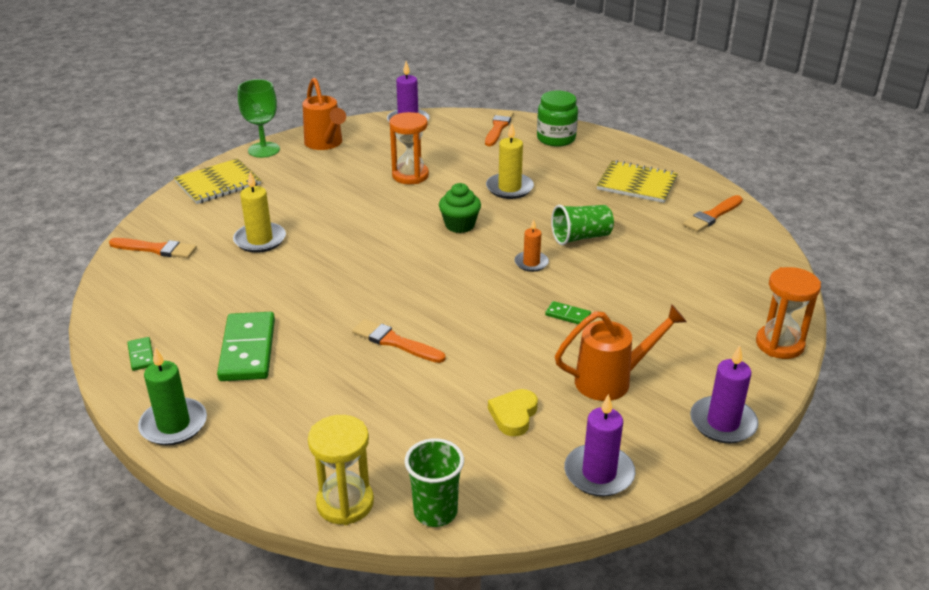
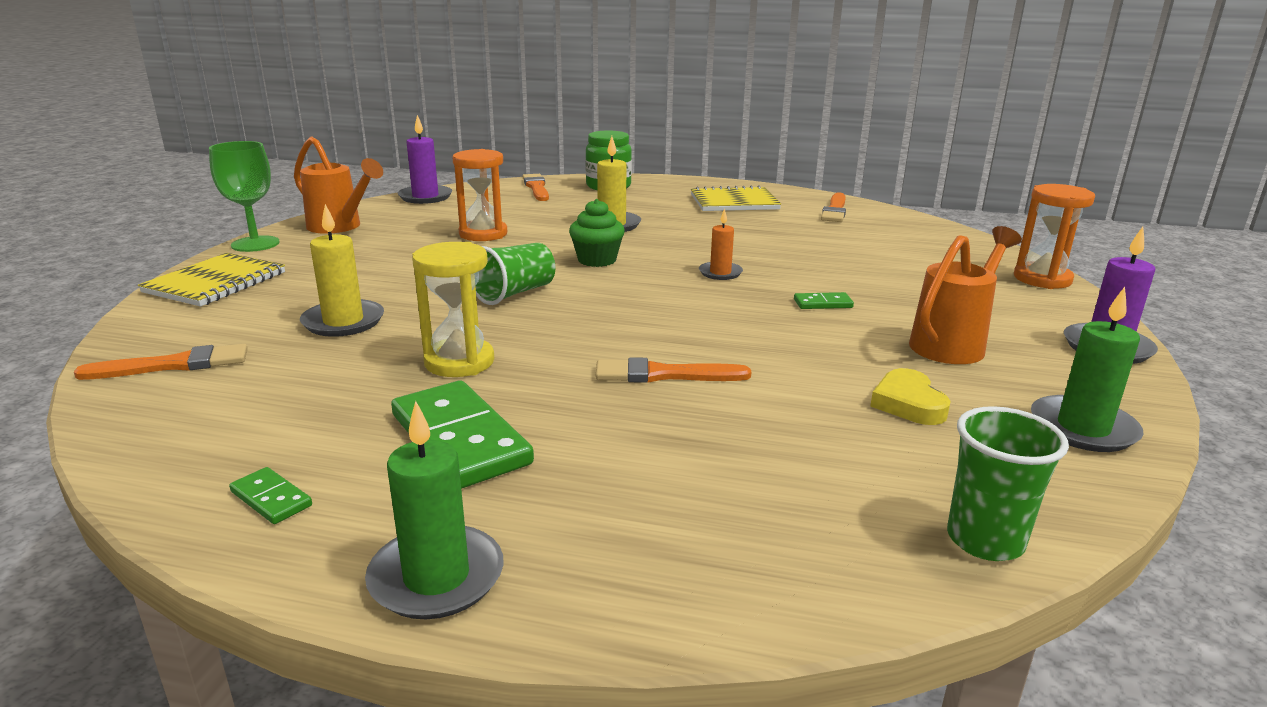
camera: 30 degrees left, 10 degrees down
yellow hourglass [308,415,374,525] -> yellow hourglass moved to [412,242,494,377]
green cup [551,205,614,245] -> green cup moved to [476,243,555,305]
purple candle [564,394,635,497] -> green candle [1031,287,1143,452]

